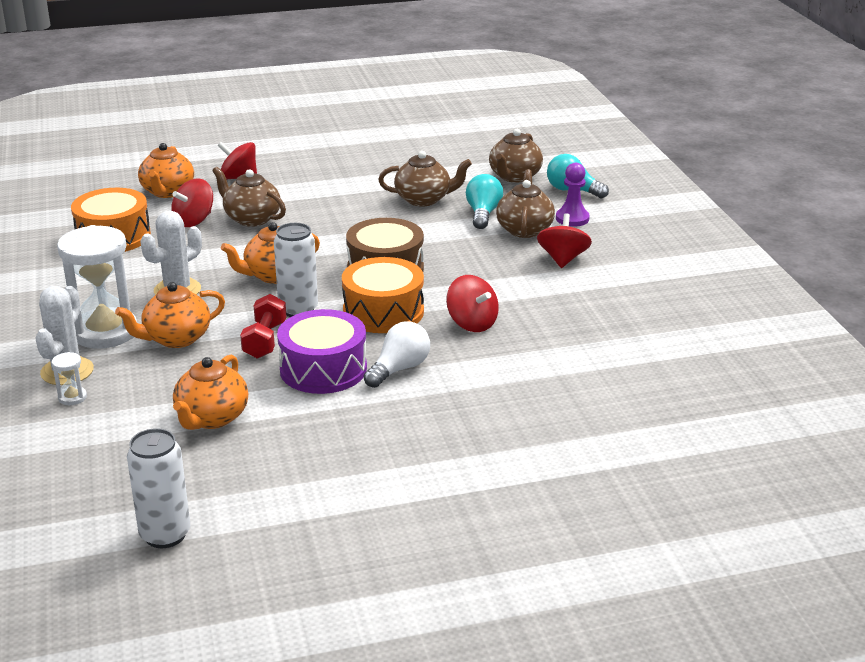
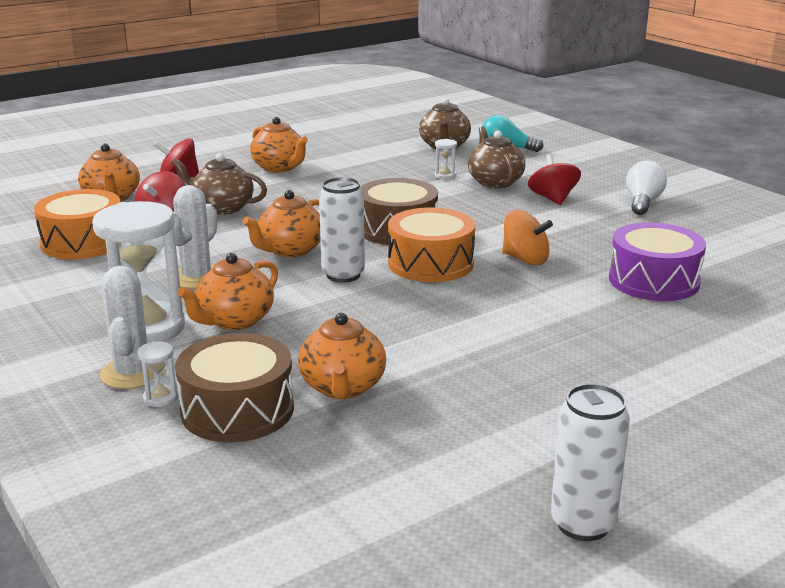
camera: 20 degrees left, 5 degrees down
white can [127,428,191,548] -> white can moved to [551,384,630,541]
red dumbbell [240,294,287,359] -> none
purple drum [277,309,367,394] -> purple drum moved to [609,222,706,301]
white light bulb [364,321,430,388] -> white light bulb moved to [626,161,667,215]
brown teapot [378,151,472,207] -> none
red spinning top [446,275,499,332] -> orange spinning top [502,210,553,266]
turquoise light bulb [466,174,503,229] -> white hourglass [434,139,457,179]
purple pawn [556,163,590,227] -> none
none -> brown drum [175,333,294,442]
none -> orange teapot [250,117,308,173]

